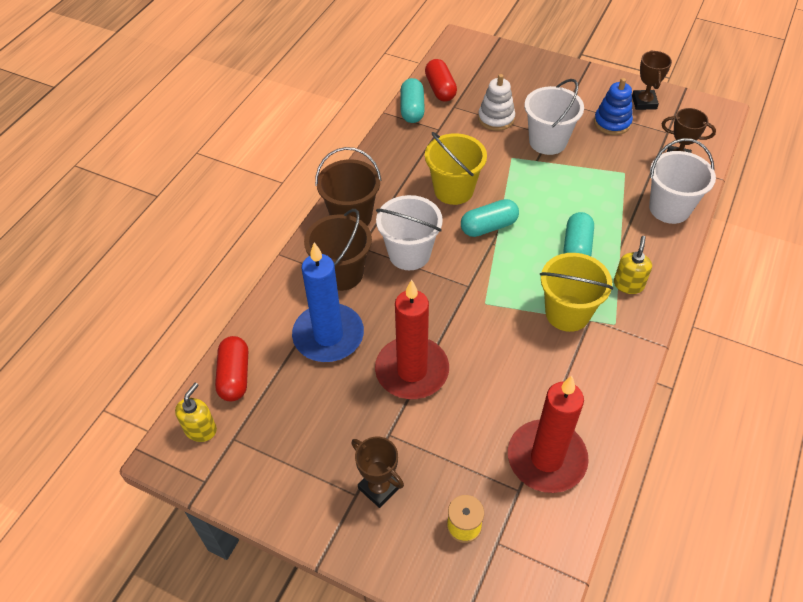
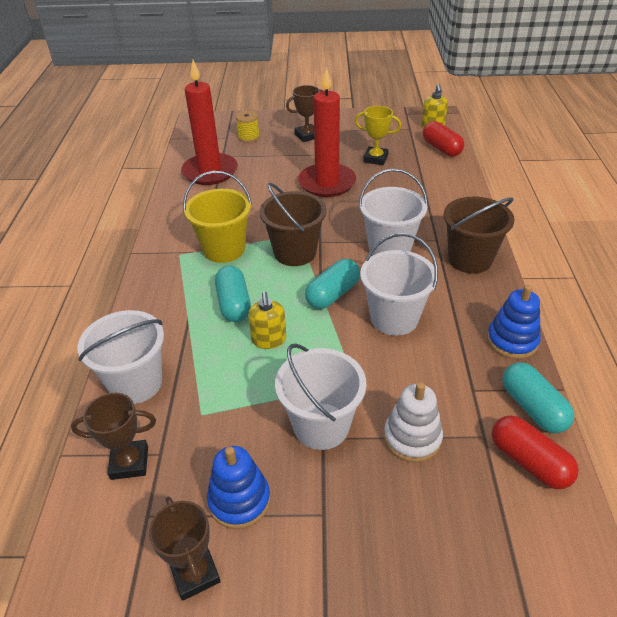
camera: 155 degrees right, 10 degrees down
blue candle [292,242,364,362] -> none
brown bucket [304,209,372,291] -> brown bucket moved to [259,183,327,266]
brown trophy [351,437,404,508] -> brown trophy turned 45 degrees counterclockwise [286,85,323,142]
yellow bucket [425,132,487,205] -> white bucket [360,233,438,336]
yellow soap dispenser [614,236,652,294] -> yellow soap dispenser moved to [248,291,286,349]
none -> yellow trophy [355,106,402,165]
none -> blue stacking toy [487,285,541,359]

